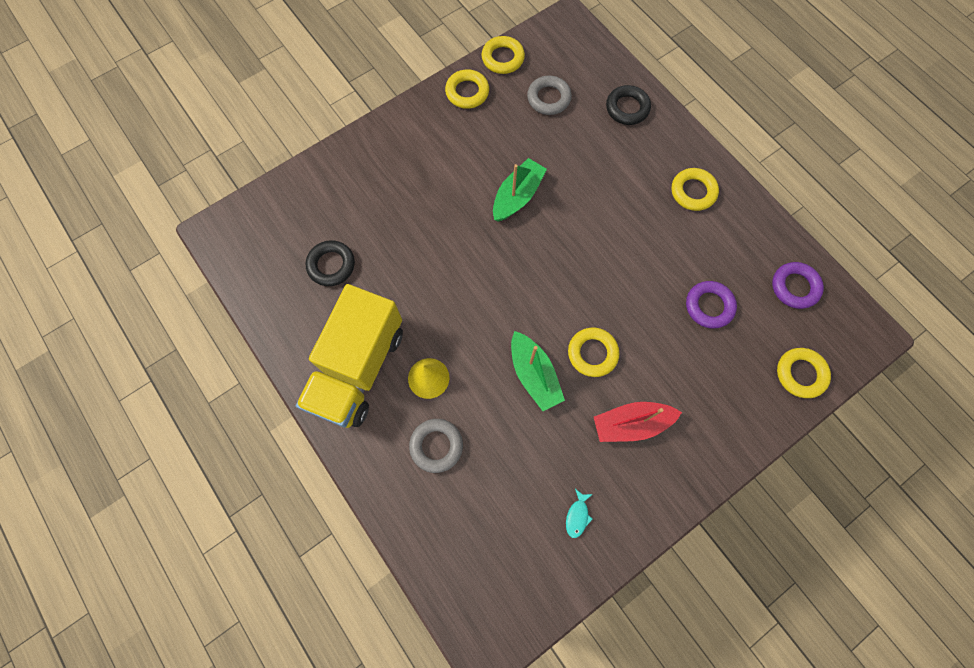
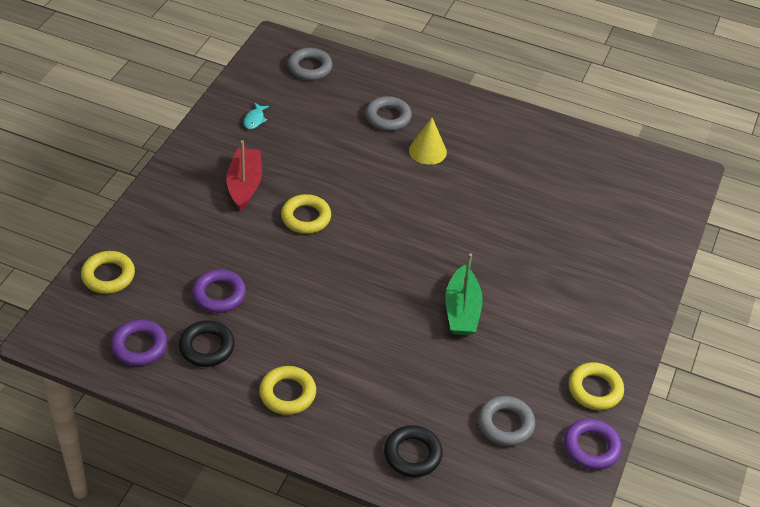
camera: 145 degrees right, 25 degrees down
yellow truck [296,284,403,428] -> none
black ring [306,240,355,286] -> black ring moved to [179,320,235,367]
yellow ring [482,36,525,74] -> purple ring [564,419,622,470]
green boat [511,331,565,411] -> none
turquoise fish [566,489,593,538] -> turquoise fish turned 150 degrees counterclockwise [244,103,269,129]
red boat [594,402,682,442] -> red boat turned 45 degrees counterclockwise [226,140,262,211]
none -> grey ring [288,48,333,80]

